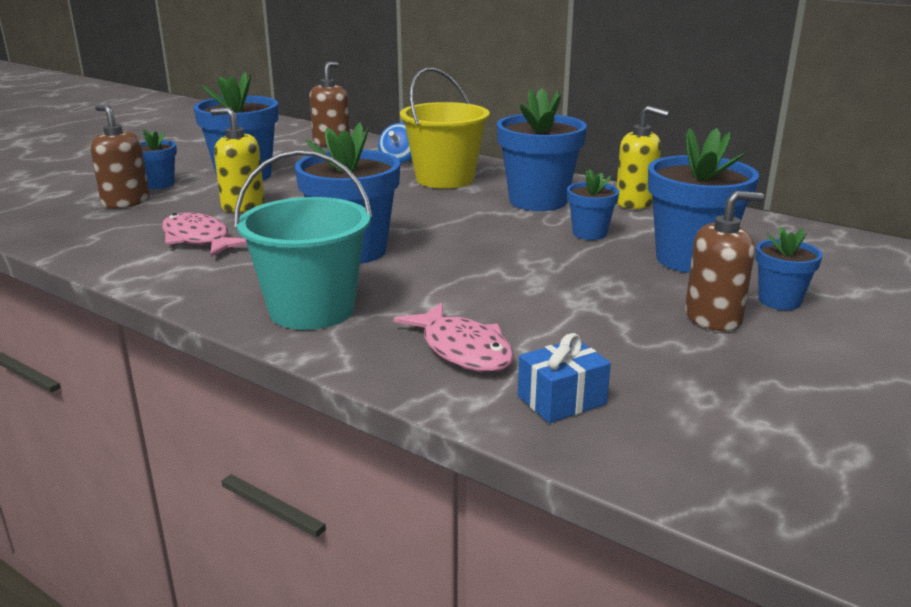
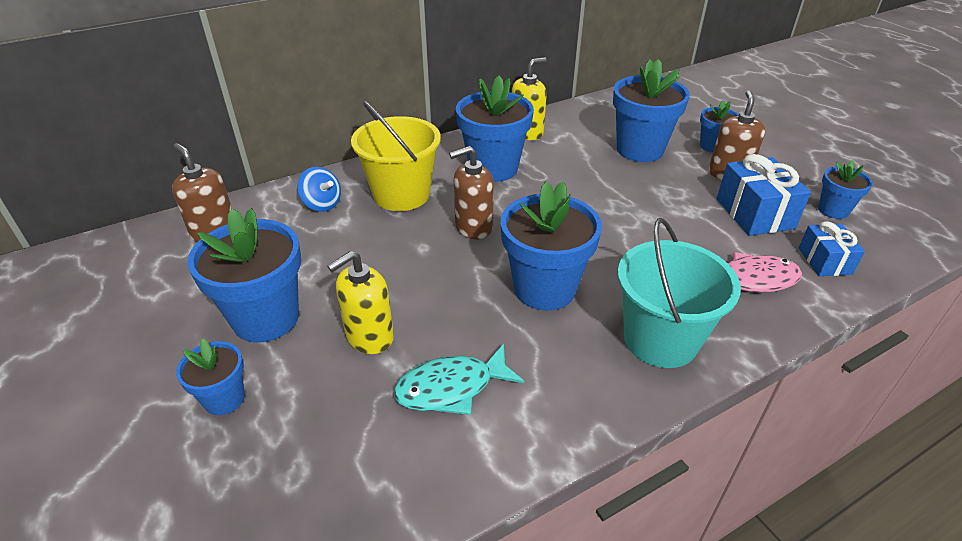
camera: 65 degrees left, 15 degrees up
brown soap dispenser [90,104,150,209] -> brown soap dispenser moved to [449,146,494,239]
pink fish [162,212,247,257] -> turquoise fish [394,344,524,415]
blue flower pot [567,169,619,240] -> blue flower pot moved to [818,160,873,219]
none -> blue gift [717,154,811,236]

